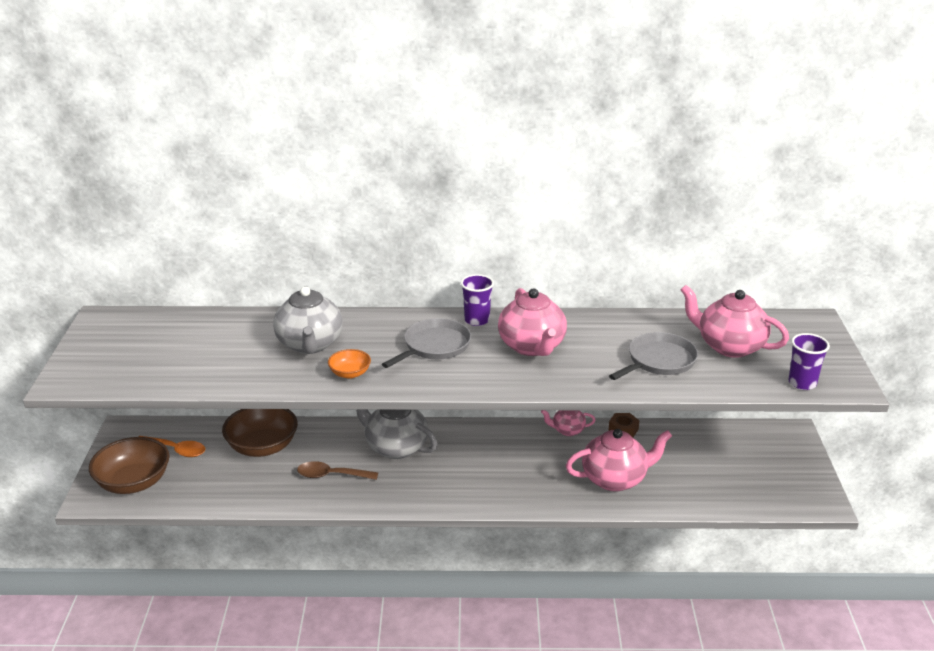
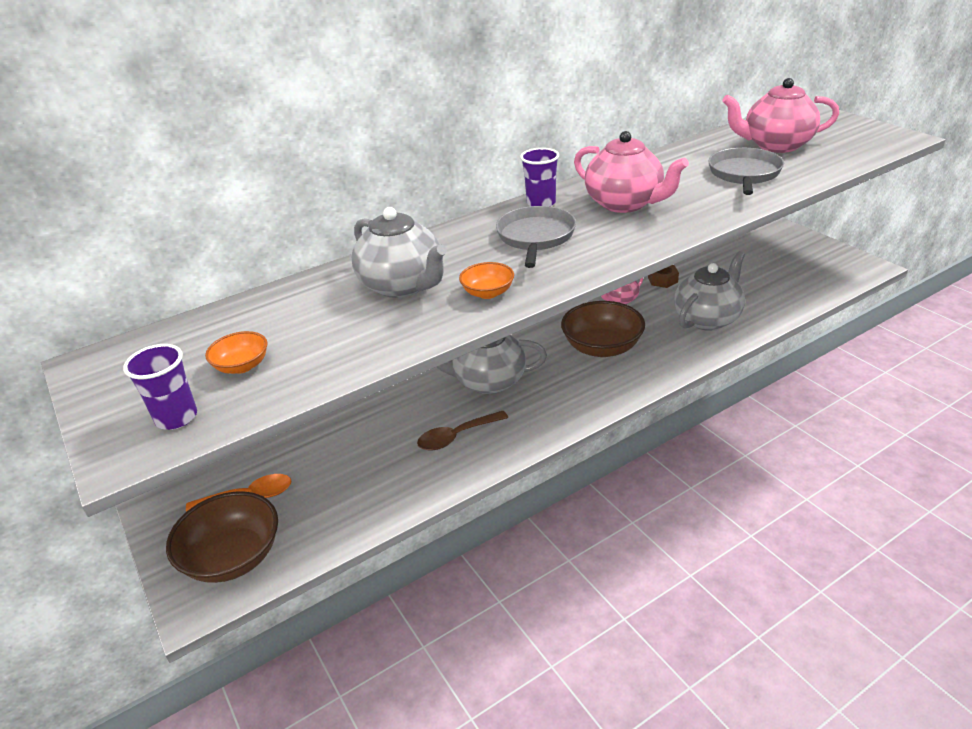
camera: 30 degrees left, 5 degrees up
brown bowl [222,409,298,457] -> brown bowl moved to [561,301,645,357]
pink teapot [566,429,672,492] -> grey teapot [674,251,745,331]
purple cup [788,333,830,390] -> purple cup moved to [123,344,197,430]
none -> orange bowl [205,331,268,374]

